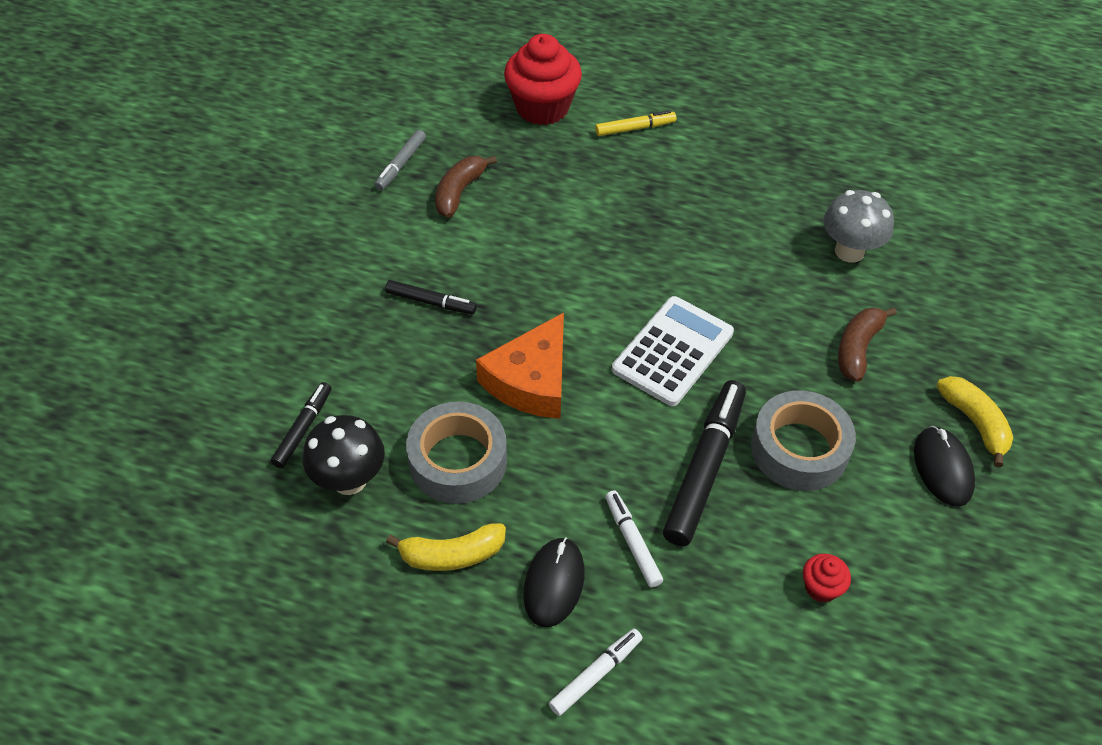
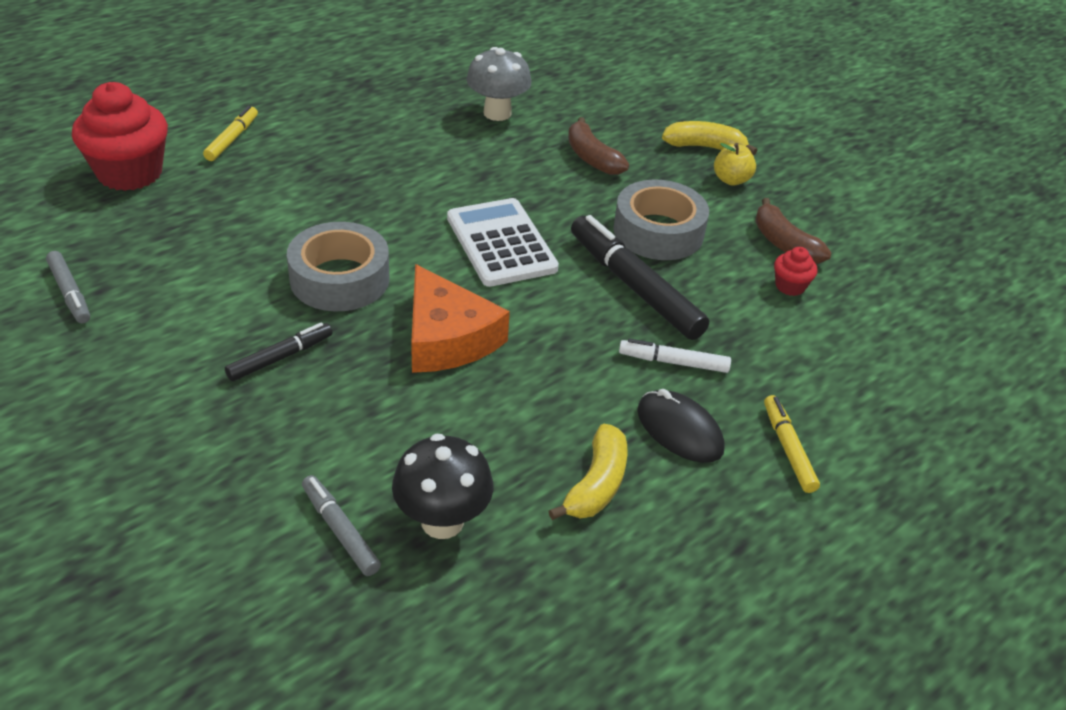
camera: 60 degrees left, 10 degrees down
black marker [271,382,331,468] -> grey marker [302,475,381,576]
grey tape [406,401,507,504] -> grey tape moved to [287,222,390,311]
brown banana [435,155,497,218] -> brown banana moved to [755,198,831,264]
white marker [549,629,643,716] -> yellow marker [764,395,820,493]
black mouse [914,426,975,507] -> yellow apple [714,143,756,186]

